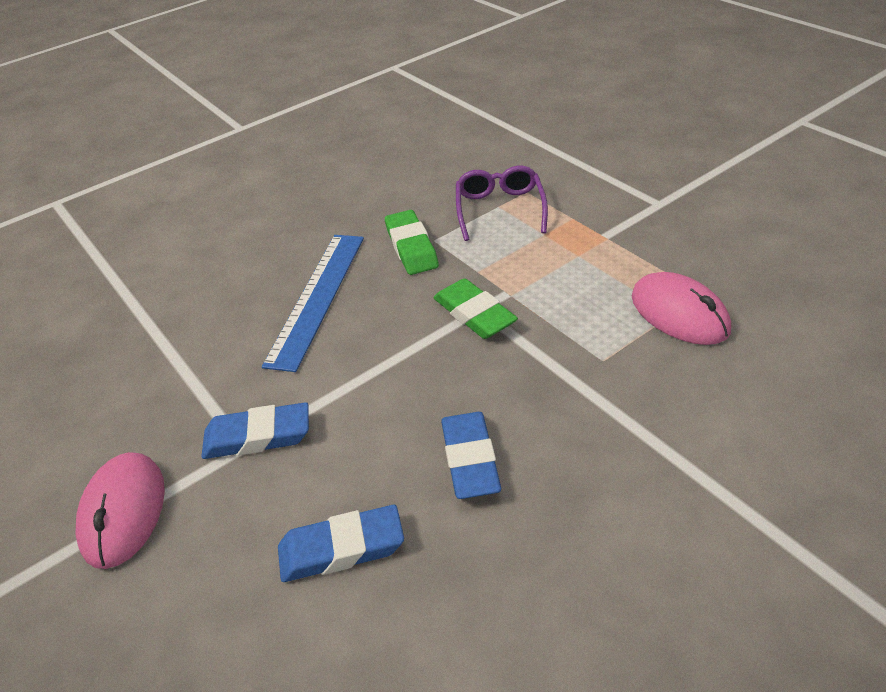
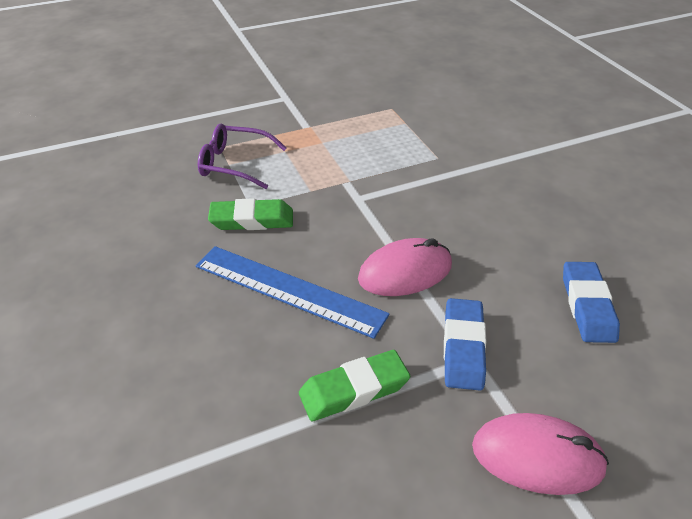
camera: 80 degrees left, 0 degrees up
green eraser [434,278,518,339] -> green eraser moved to [299,350,410,421]
blue eraser [441,412,501,499] -> none
pink mouse [632,272,731,345] -> pink mouse moved to [358,238,452,296]

